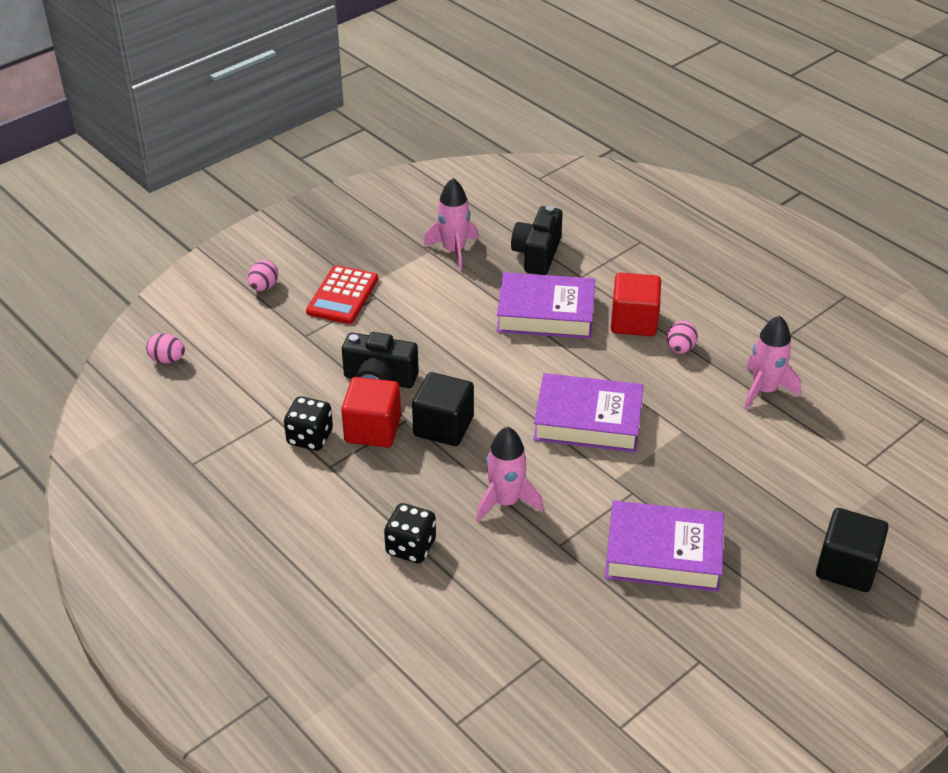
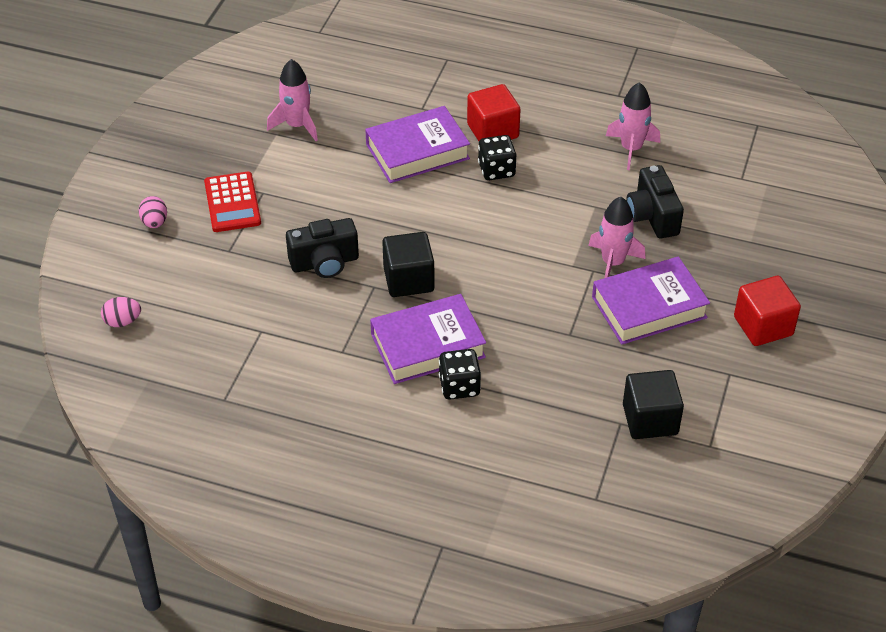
camera: 30 degrees left, 5 degrees up
black dice [284,396,333,451] -> black dice moved to [478,135,516,180]
red cube [341,377,401,448] -> red cube moved to [734,276,801,346]
pink rocket [476,427,544,522] -> pink rocket moved to [588,197,645,278]
black camera [511,206,563,275] -> black camera moved to [626,165,684,238]
purple book [533,373,644,452] -> purple book moved to [370,294,486,384]
pink egg [667,321,698,354] -> none
black cube [816,508,888,592] -> black cube moved to [623,370,684,439]

